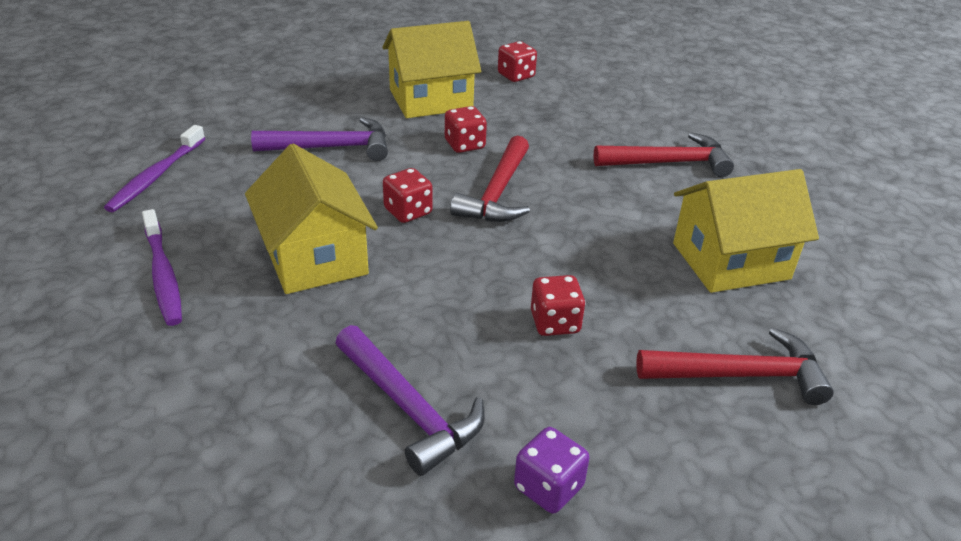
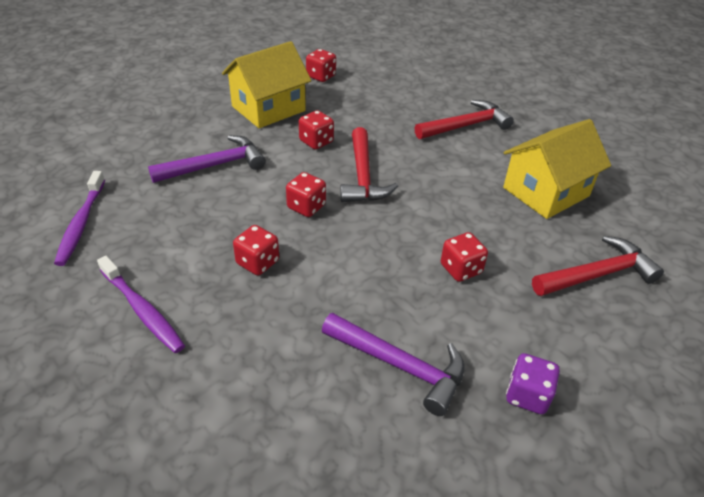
camera: 20 degrees left, 5 degrees up
yellow house [245,144,378,294] -> red dice [233,225,279,276]

